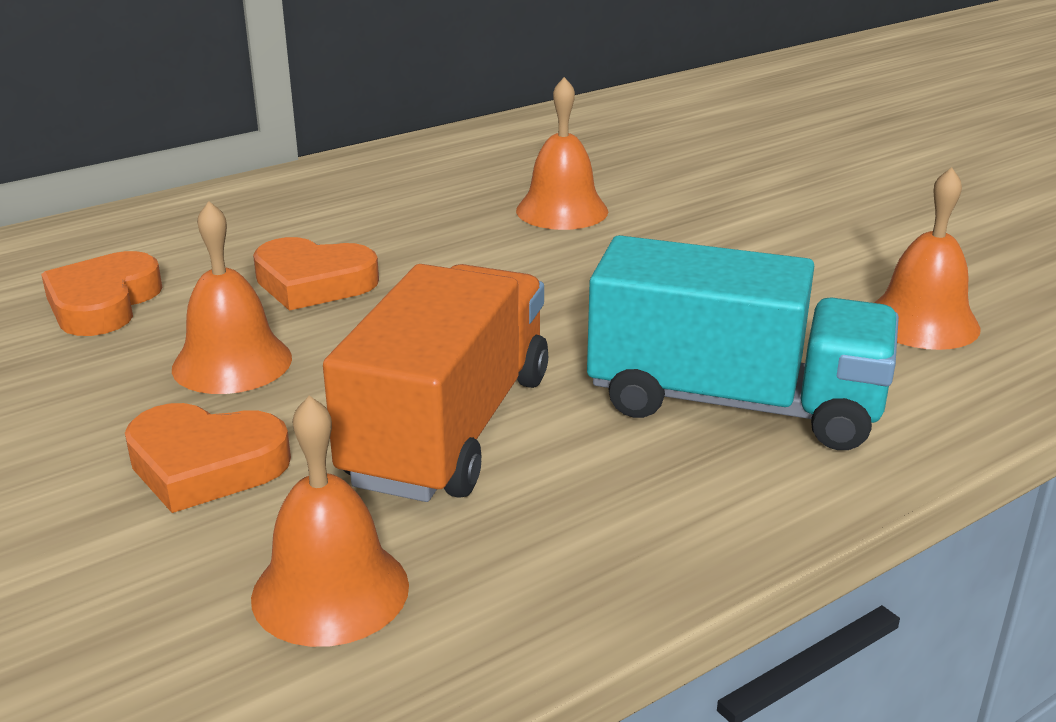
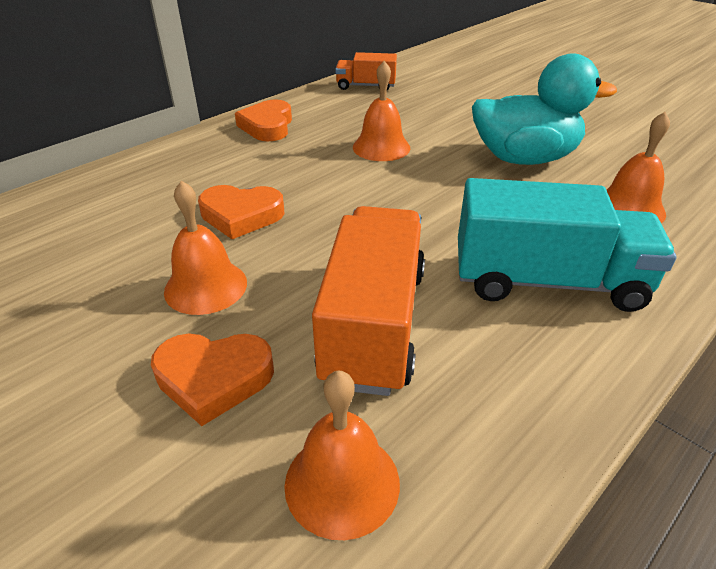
camera: 10 degrees left, 10 degrees up
orange heart [41,251,163,336] -> orange heart moved to [235,99,292,141]
none -> orange truck [335,52,397,90]
none -> turquoise duck [472,53,617,165]

